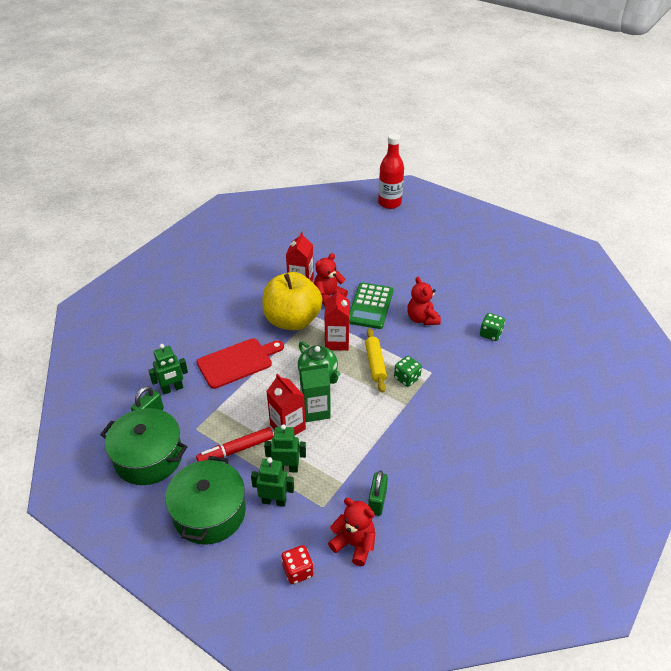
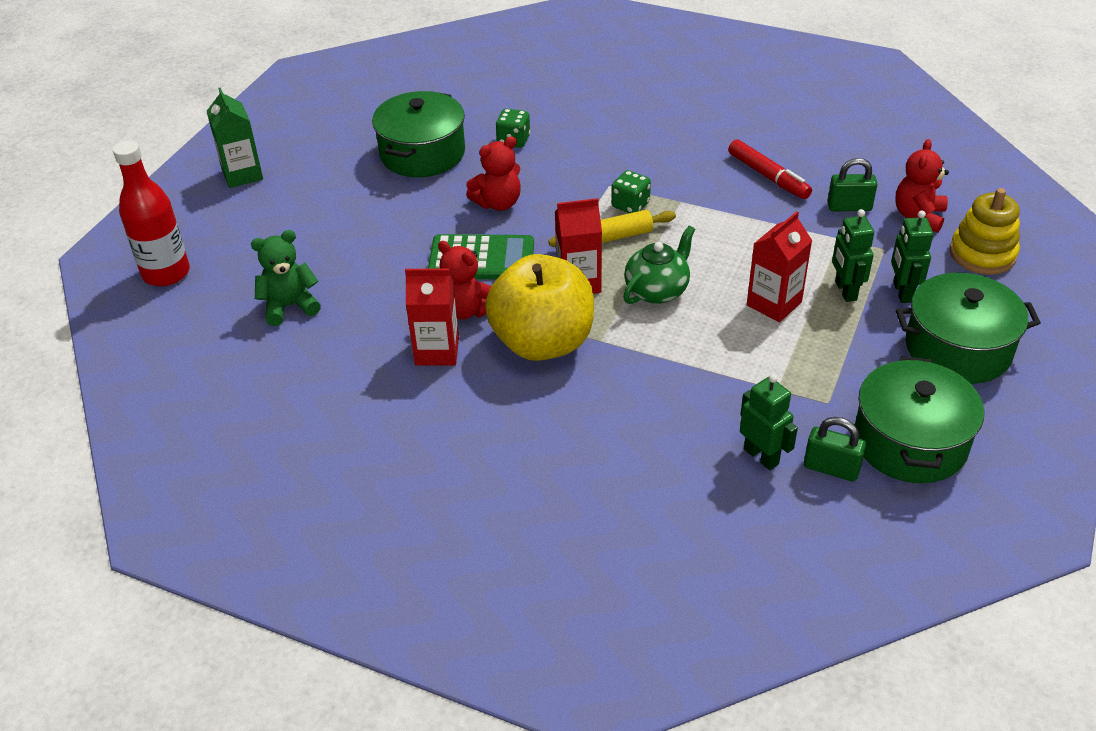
camera: 100 degrees left, 0 degrees up
red marker [196,427,274,462] -> red marker moved to [728,140,812,199]
red cutting board [197,338,284,389] -> none
red dice [281,545,314,584] -> yellow stacking toy [950,188,1020,275]
green carton [299,363,331,422] -> green carton moved to [207,87,263,188]
none -> green teddy bear [251,230,321,326]
none -> green pot [372,91,465,177]

